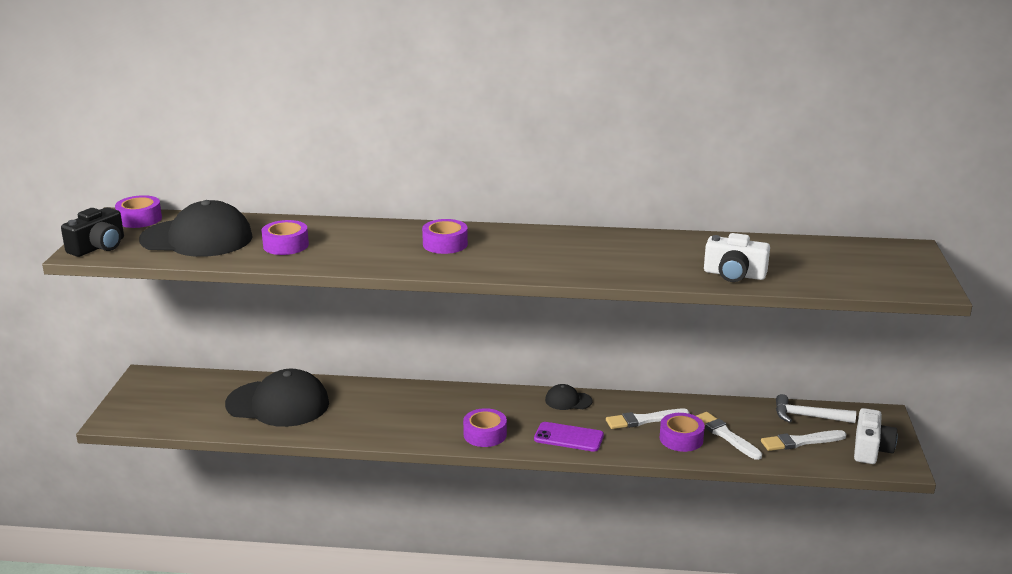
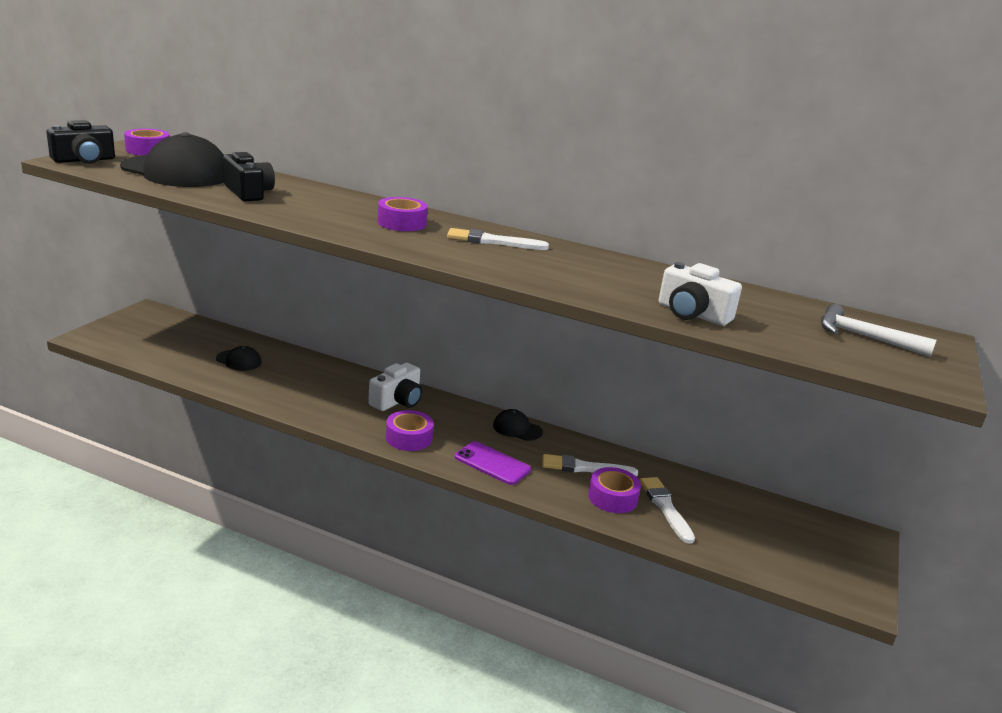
camera: 15 degrees right, 0 degrees up
black cap [225,369,329,427] -> black cap [216,346,262,371], size x0.46
purple tape [261,220,309,255] -> black camera [223,152,275,201]
white brush [761,430,846,451] -> white brush moved to [447,228,549,250]
white hammer [776,394,856,423] -> white hammer moved to [821,304,937,357]
white camera [854,408,898,464] -> white camera moved to [368,363,422,411]

